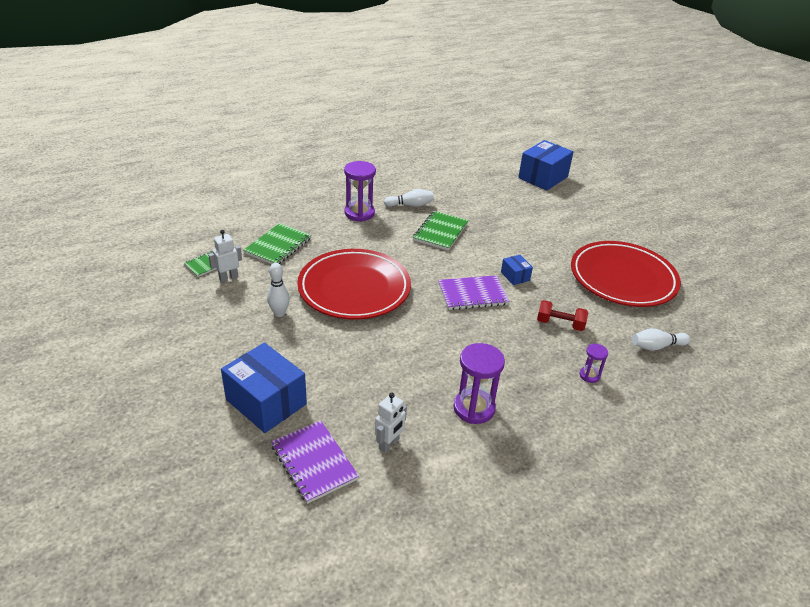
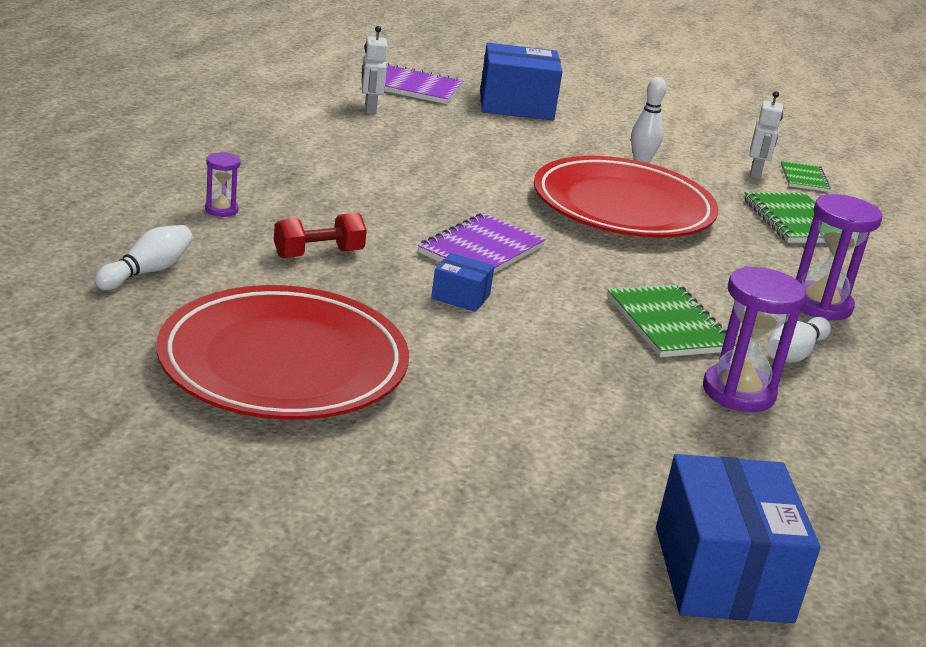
camera: 135 degrees right, 10 degrees down
purple hourglass [453,343,505,424] -> purple hourglass moved to [703,266,806,412]

